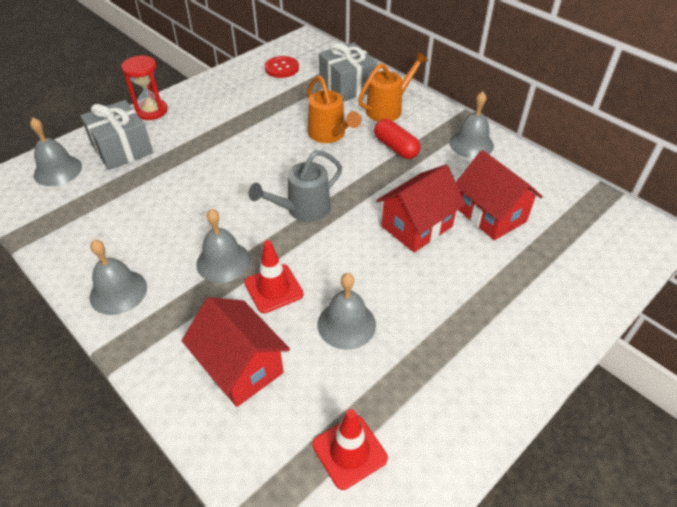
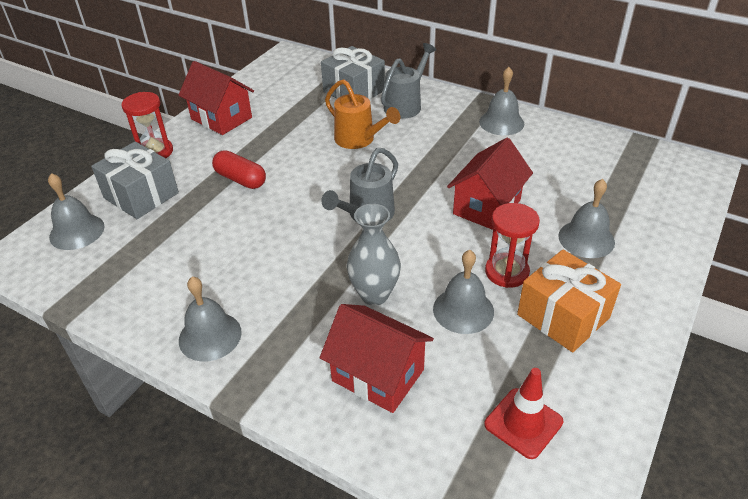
camera: 15 degrees left, 5 degrees down
grey bell [196,209,250,283] -> grey bell moved to [558,179,615,258]
red traffic cone [245,240,304,313] -> grey vase [347,204,401,306]
red button [265,56,299,78] -> none
orange watering can [358,52,428,121] -> grey watering can [381,43,437,119]
red capsule [374,119,420,159] -> red capsule moved to [212,150,266,189]
red house [456,150,543,240] -> red house moved to [178,61,254,135]
none -> red hourglass [485,203,540,288]
none -> orange gift [517,249,621,353]

